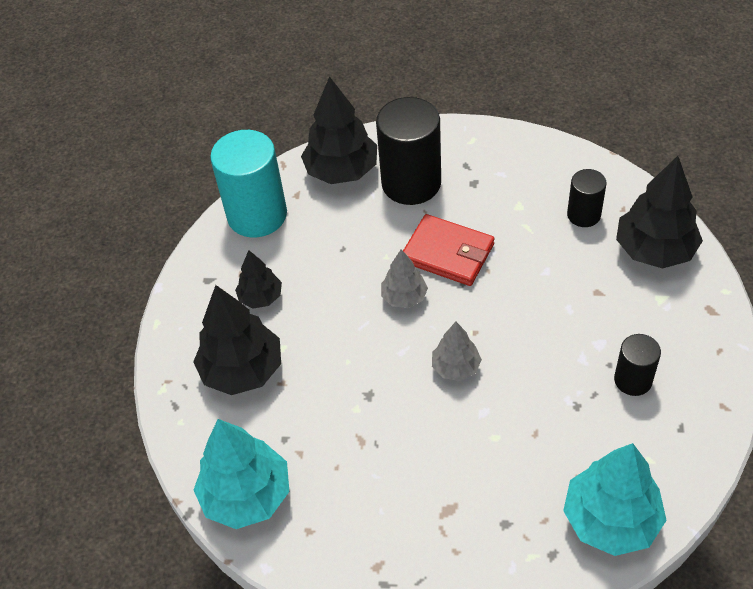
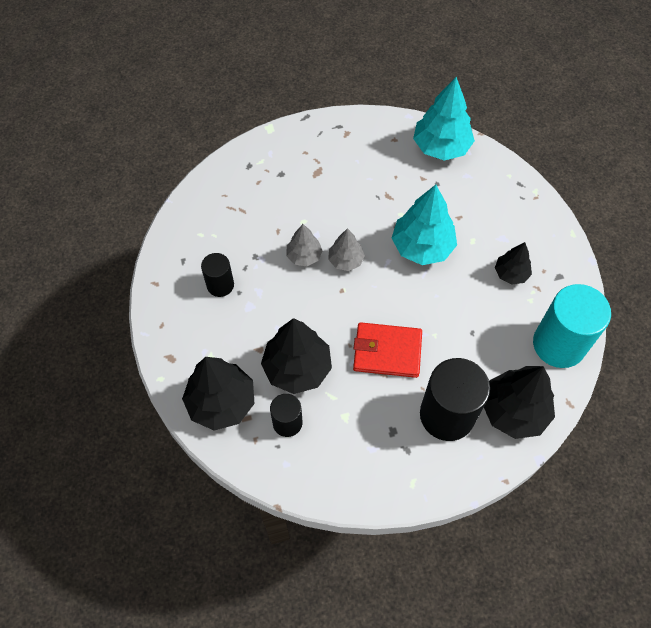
camera: 155 degrees right, 10 degrees up
black tree [193,285,281,395] -> black tree moved to [261,318,332,394]
grey tree [381,249,428,308] -> grey tree moved to [286,224,323,266]
turquoise tree [563,443,667,556] -> turquoise tree moved to [392,185,457,265]

